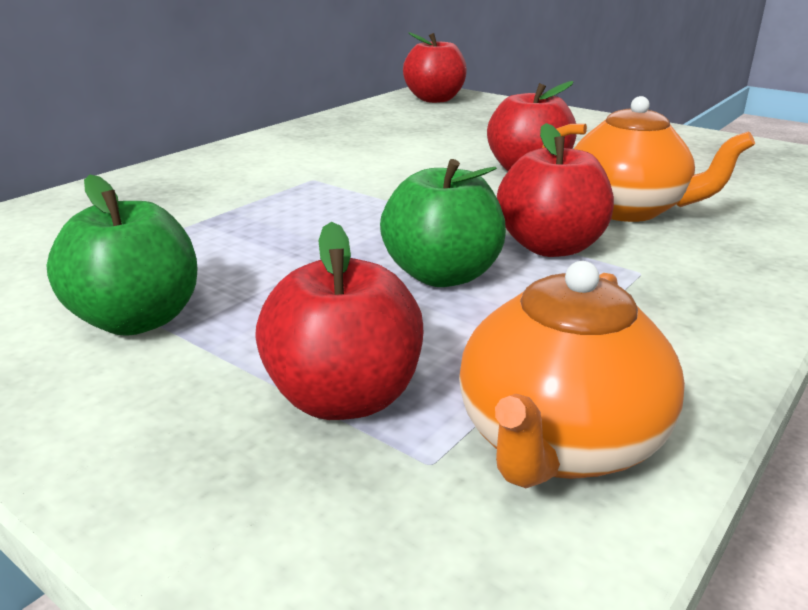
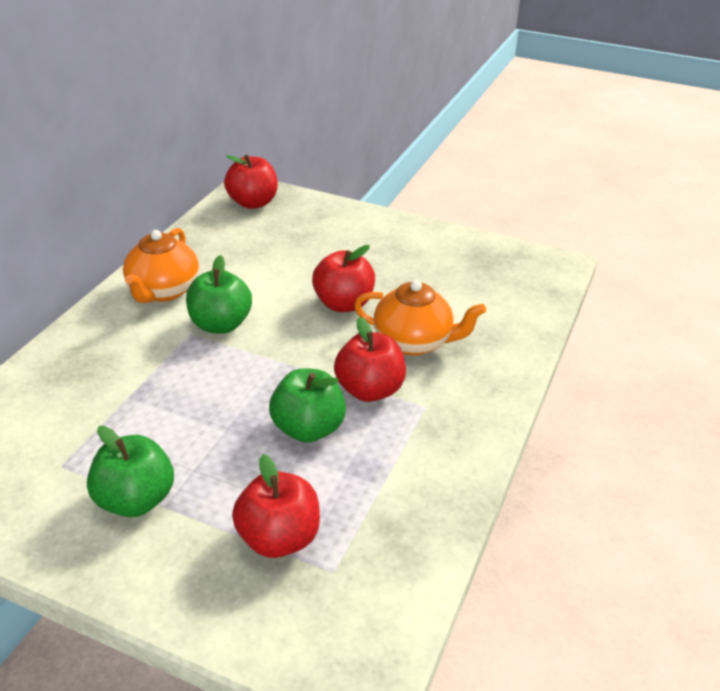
camera: 15 degrees left, 10 degrees up
orange teapot [459,261,685,488] -> orange teapot moved to [123,228,199,303]
none -> green apple [186,255,252,334]

